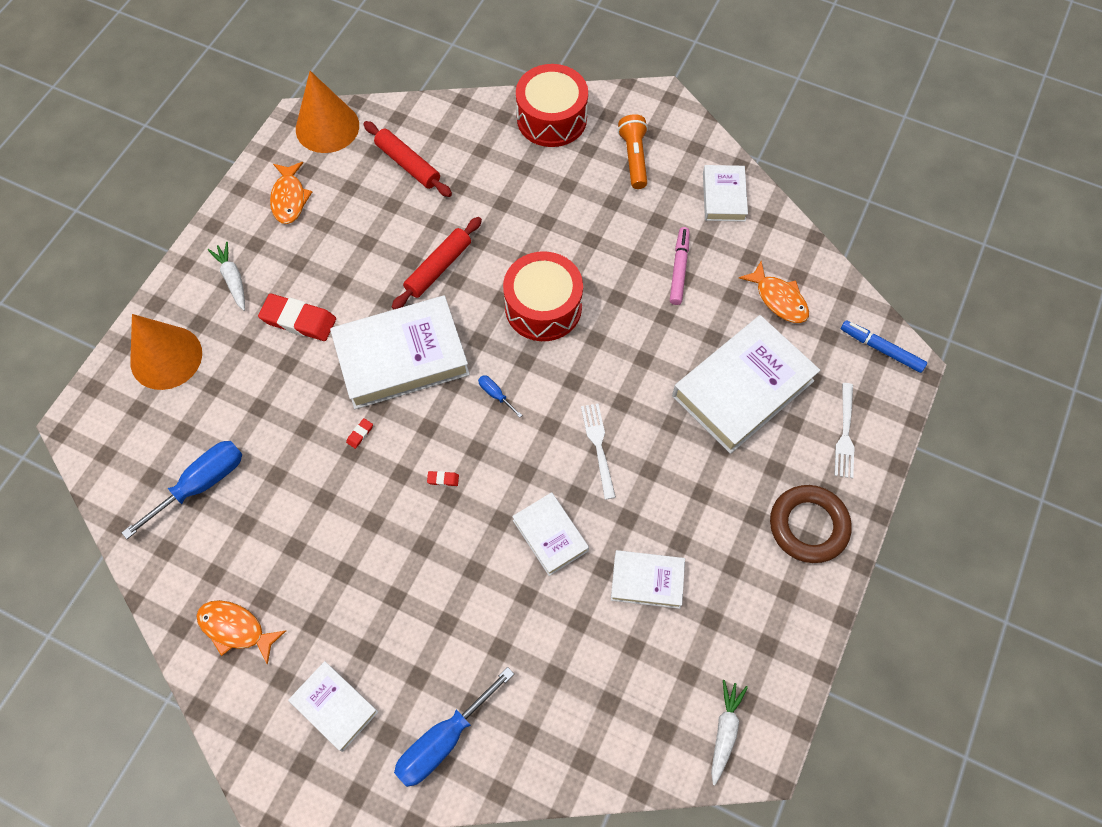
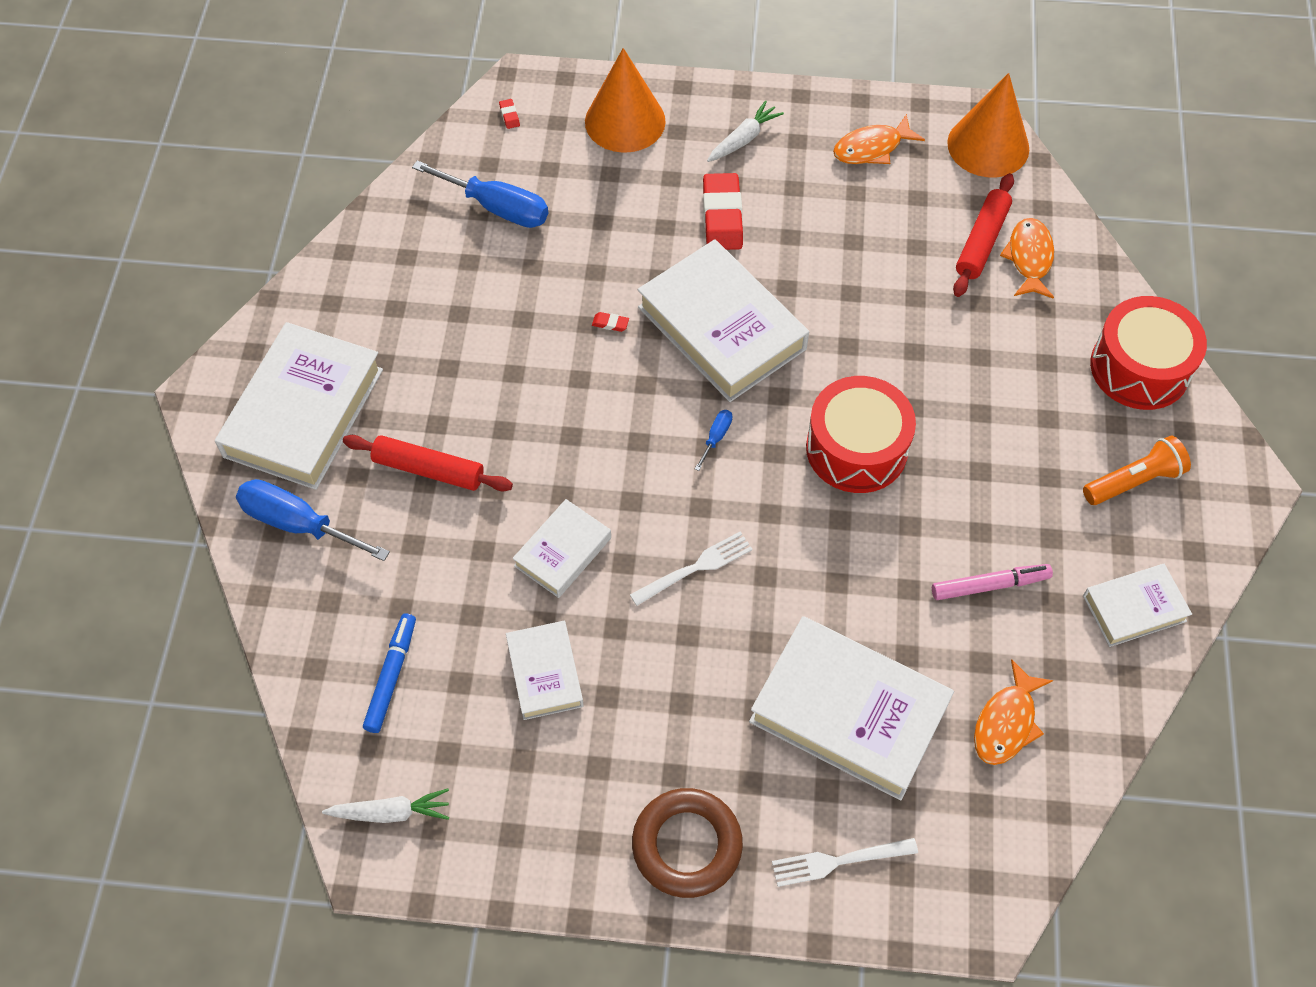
camera: 70 degrees right, 5 degrees down
orange fish [196,600,286,665] -> orange fish moved to [1000,218,1054,299]
white book [288,661,378,752] -> white book [215,322,383,490], size x1.88
red rolling pin [392,217,482,310] -> red rolling pin moved to [343,435,513,491]
red eraser [427,471,459,486] -> red eraser moved to [499,99,520,129]
blue marker [841,320,927,373] -> blue marker moved to [363,613,416,733]

